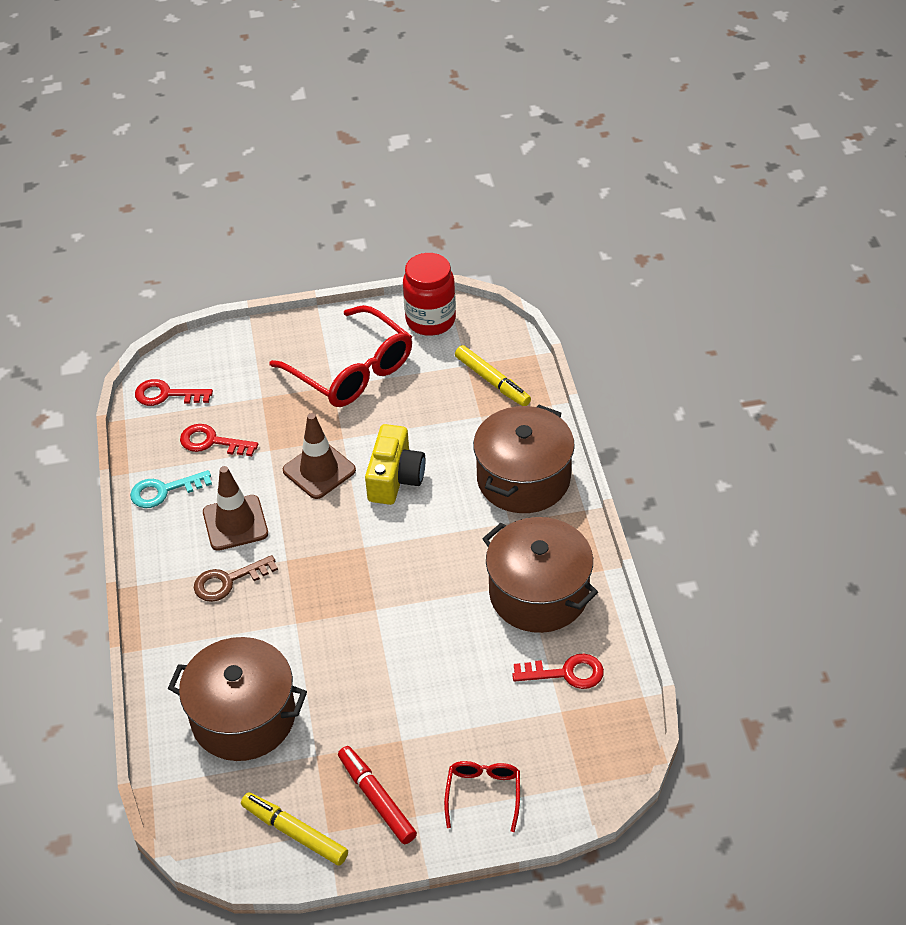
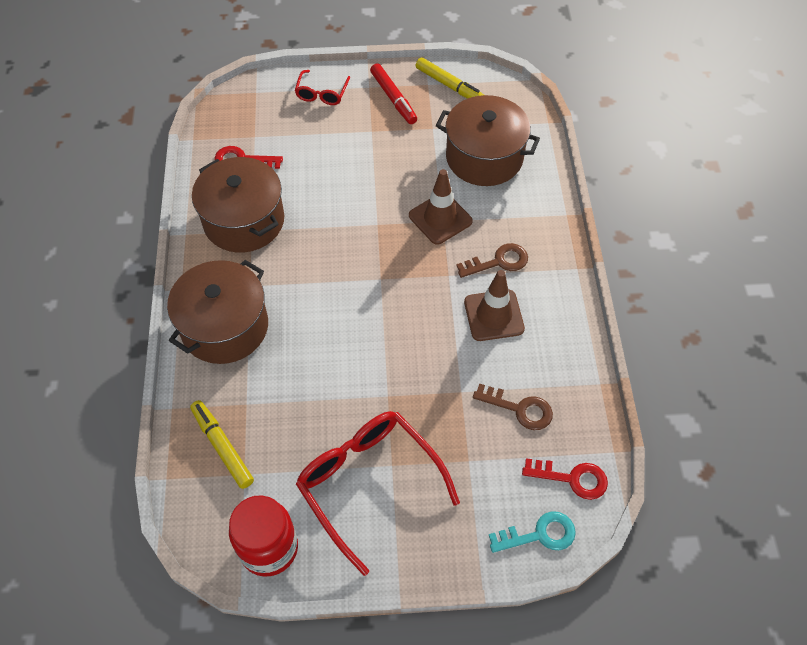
camera: 175 degrees left, 10 degrees up
turquoise key [130,470,212,508] -> turquoise key moved to [489,511,576,553]
red key [180,424,258,456] -> brown key [473,384,553,430]
brown traffic cone [283,413,356,499] -> brown traffic cone moved to [409,169,473,245]
yellow camera [365,424,425,505] -> none

